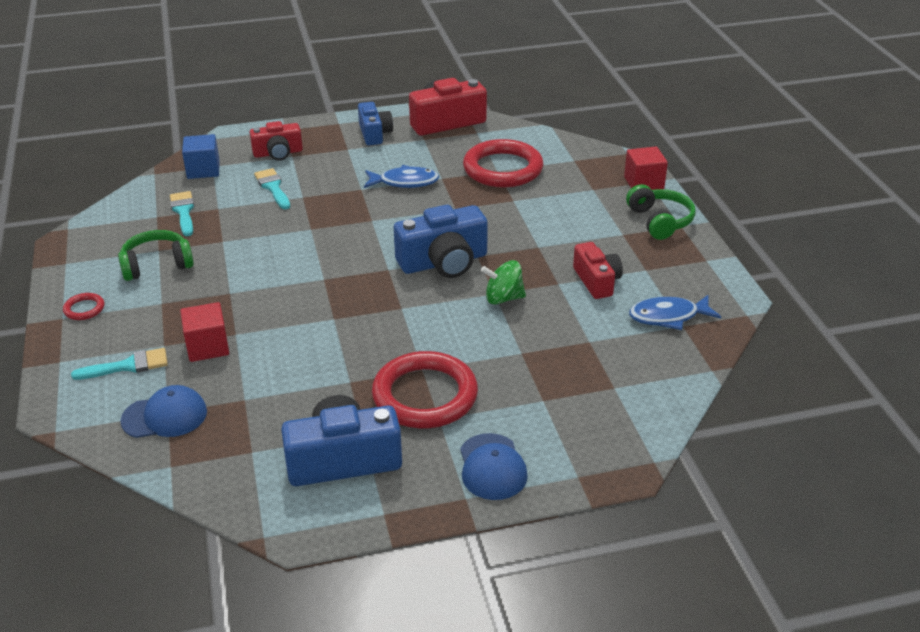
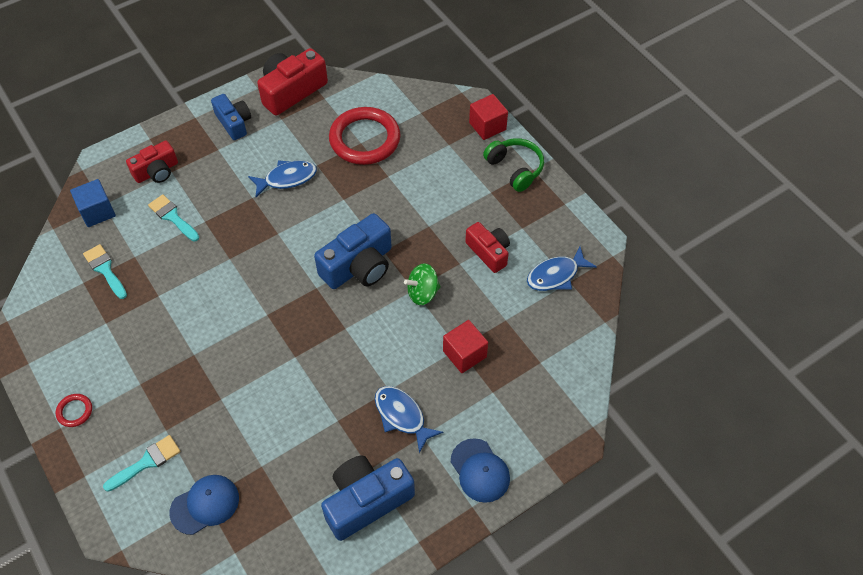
camera: 20 degrees left, 20 degrees up
green headphones [118,230,194,281] -> none
red cube [180,302,229,362] -> red cube moved to [443,320,488,373]
red ring [372,351,478,428] -> blue fish [375,386,443,453]

